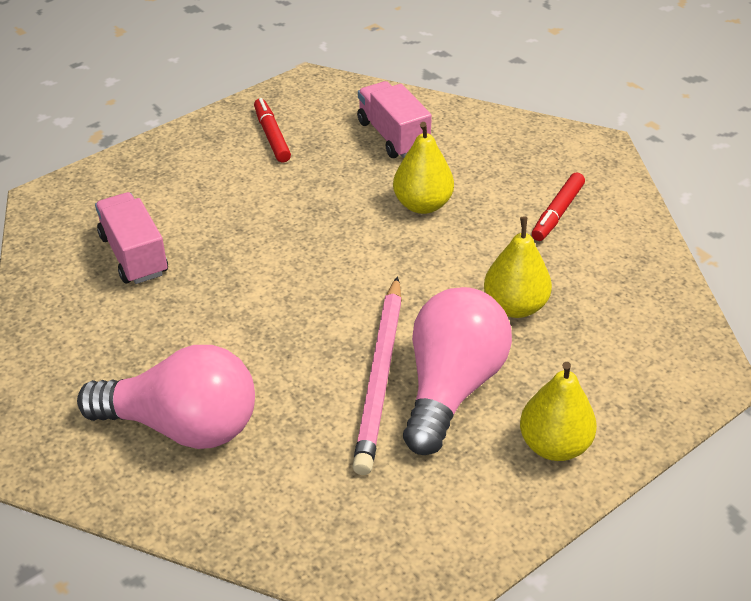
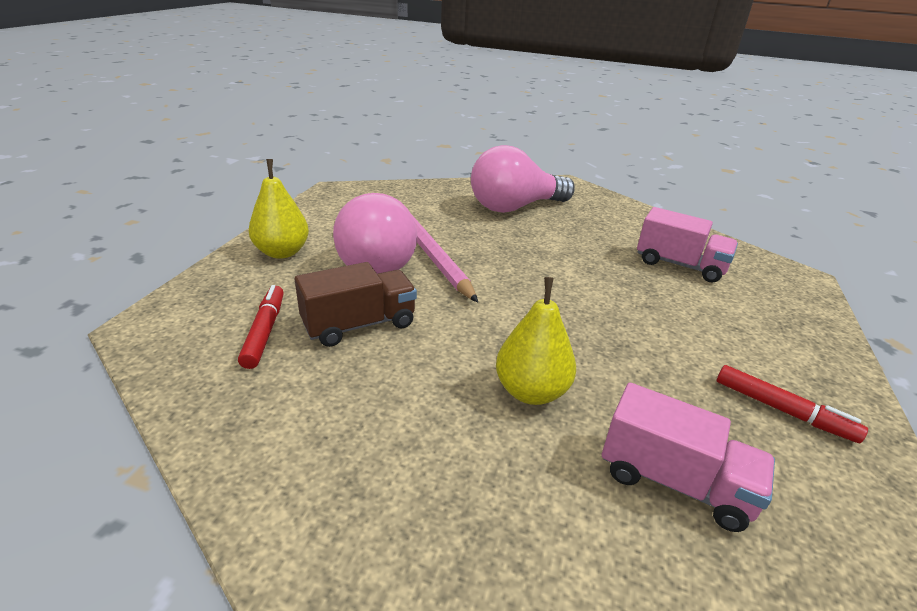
camera: 145 degrees right, 10 degrees down
yellow pear [484,216,552,318] -> brown truck [295,262,417,347]
red marker [532,172,585,241] -> red marker moved to [238,285,284,369]

